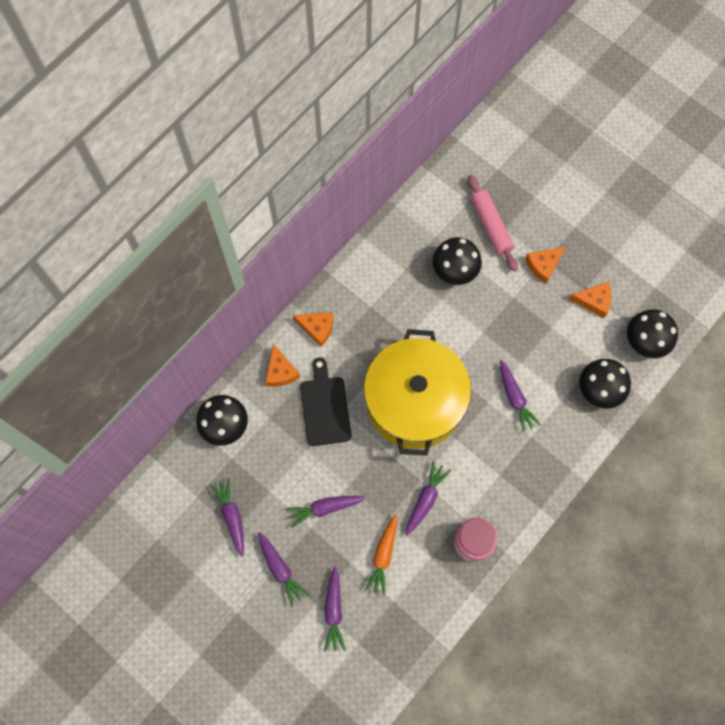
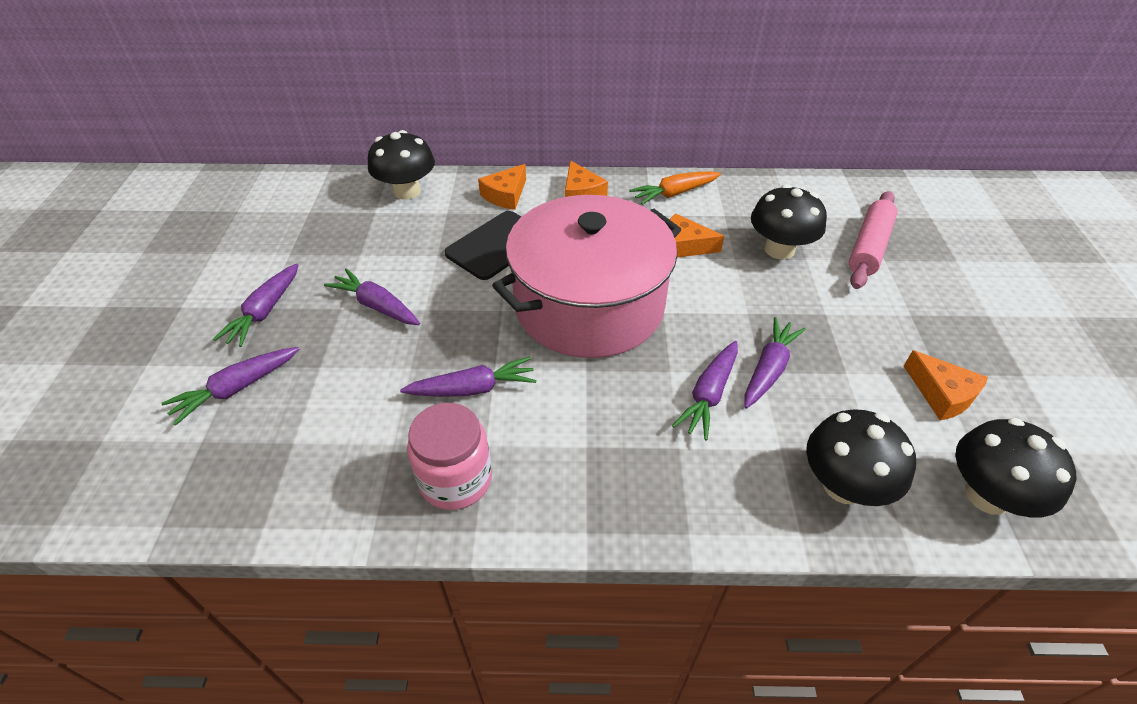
camera: 50 degrees right, 25 degrees down
purple carrot [210,478,244,557] -> purple carrot moved to [744,317,806,409]
yellow pot [364,329,471,456] -> pink pot [492,195,681,358]
orange carrot [365,515,397,596] -> orange carrot moved to [629,171,721,205]
orange cheese [526,247,566,284] -> orange cheese moved to [670,213,724,257]

